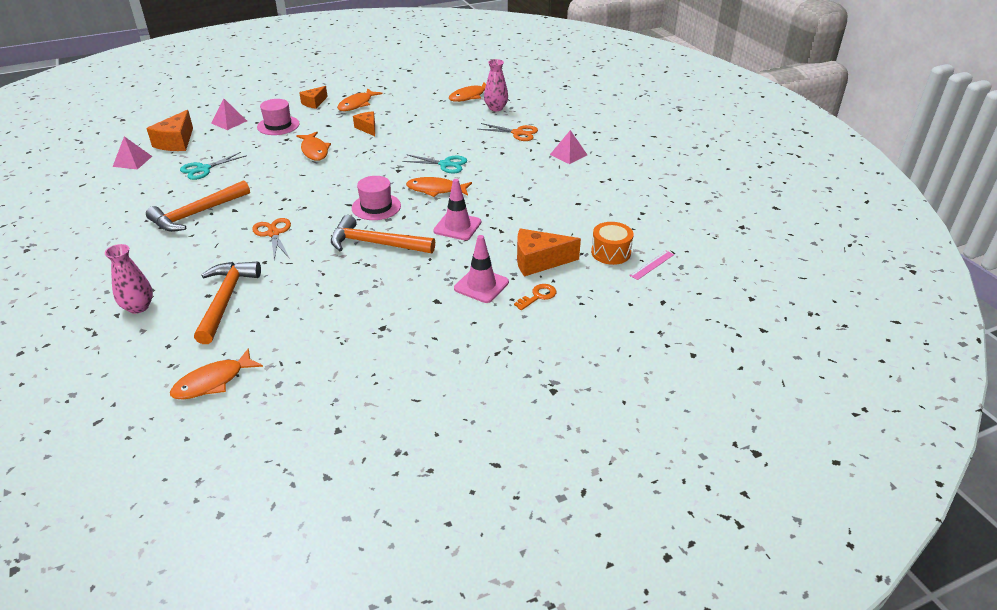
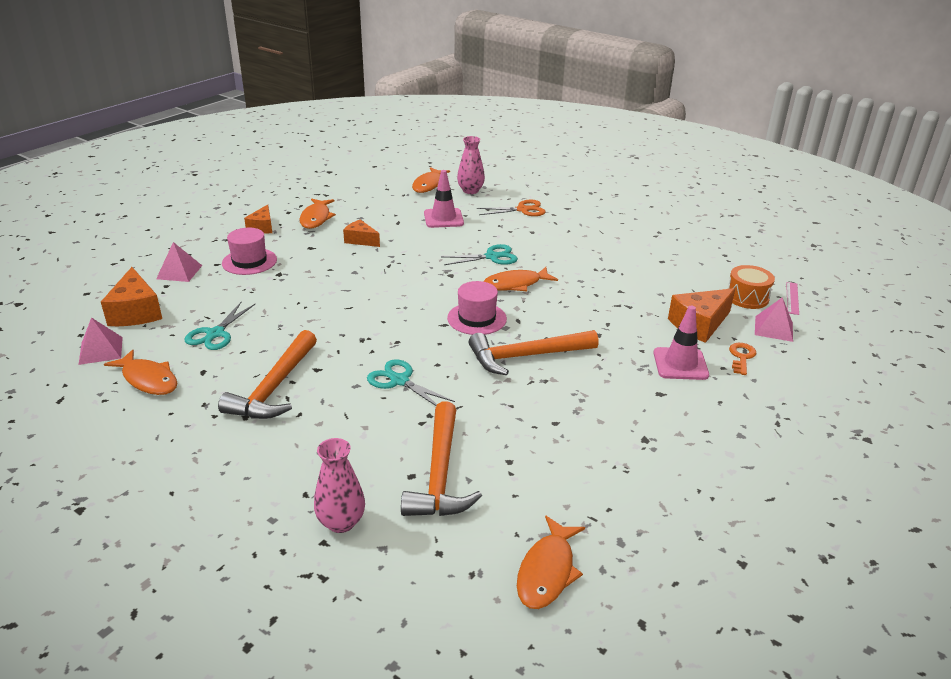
camera: 30 degrees left, 5 degrees down
orange hammer [194,262,261,344] -> orange hammer turned 150 degrees counterclockwise [401,401,482,516]
orange scissors [252,218,291,260] -> turquoise scissors [367,360,455,406]
orange fish [296,132,331,161] -> orange fish moved to [104,349,178,395]
pink traffic cone [433,179,481,240] -> pink traffic cone moved to [424,170,464,228]
pink pyramid [550,130,587,164] -> pink pyramid moved to [755,297,793,342]

